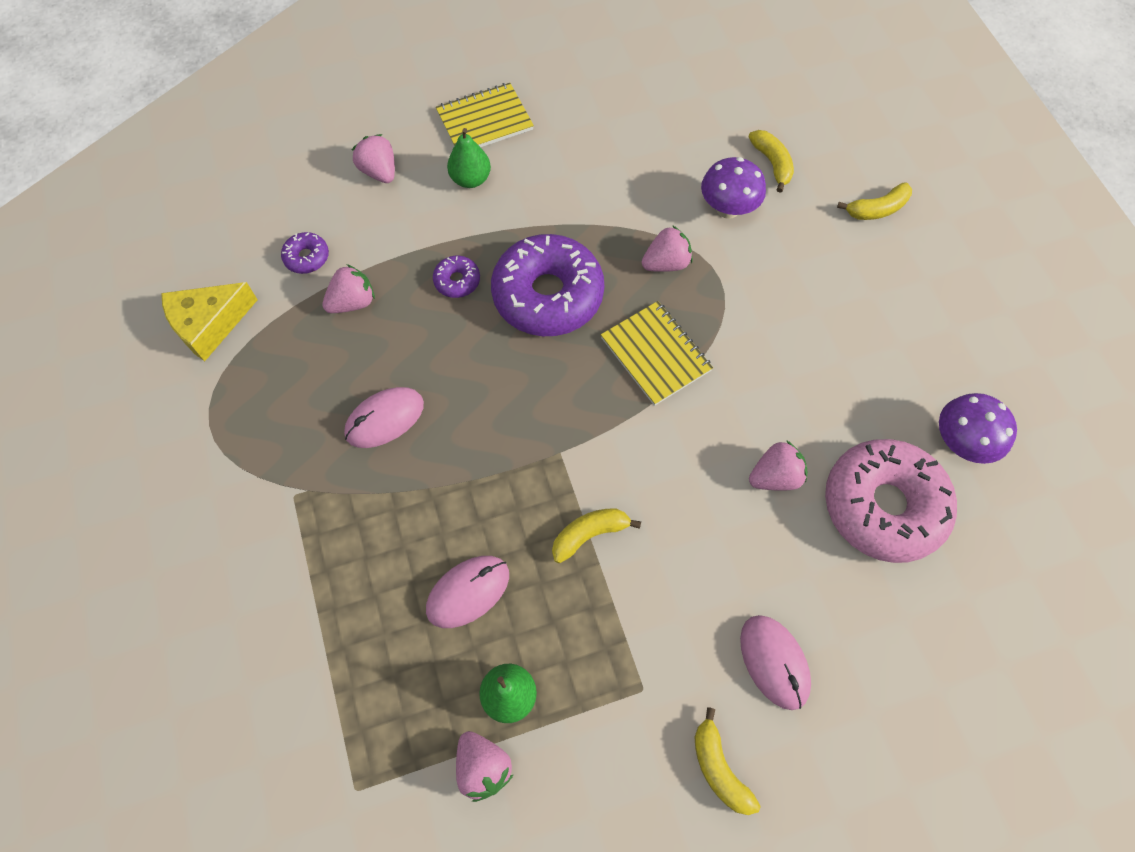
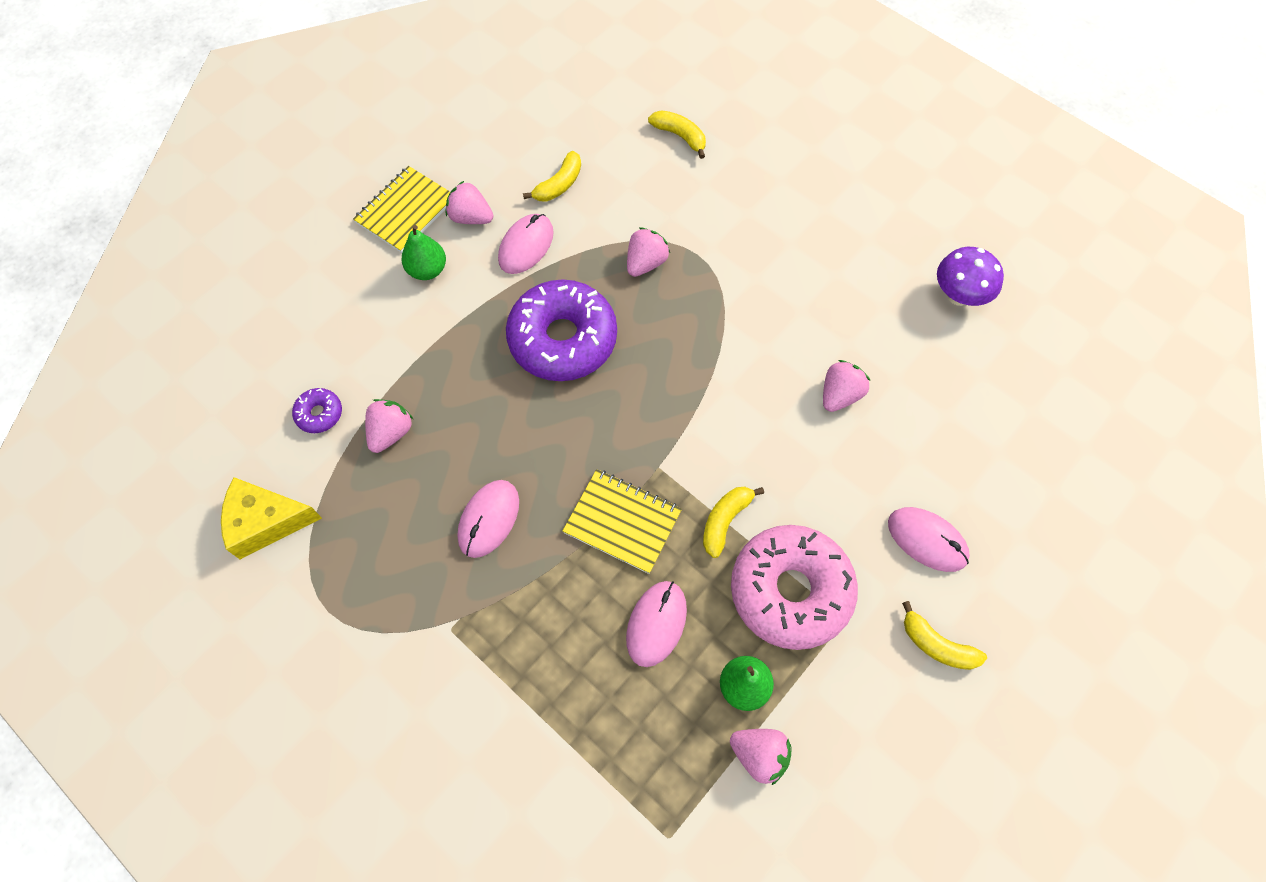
camera: 30 degrees left, 0 degrees up
yellow cheese [161,282,258,361] -> yellow cheese turned 60 degrees clockwise [221,477,322,559]
pink strawberry [352,134,395,183] -> pink strawberry moved to [446,181,493,224]
purple donut [433,256,480,298] -> none
yellow notebook [601,301,713,406] -> yellow notebook moved to [563,469,682,574]
purple mushroom [701,157,766,219] -> none
pink donut [825,439,957,563] -> pink donut moved to [731,525,858,650]
yellow banana [837,182,912,220] -> yellow banana moved to [523,151,581,201]
none -> pink mouse [498,214,554,274]

